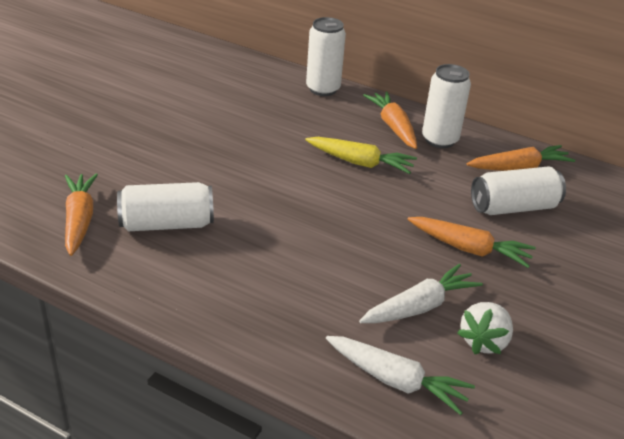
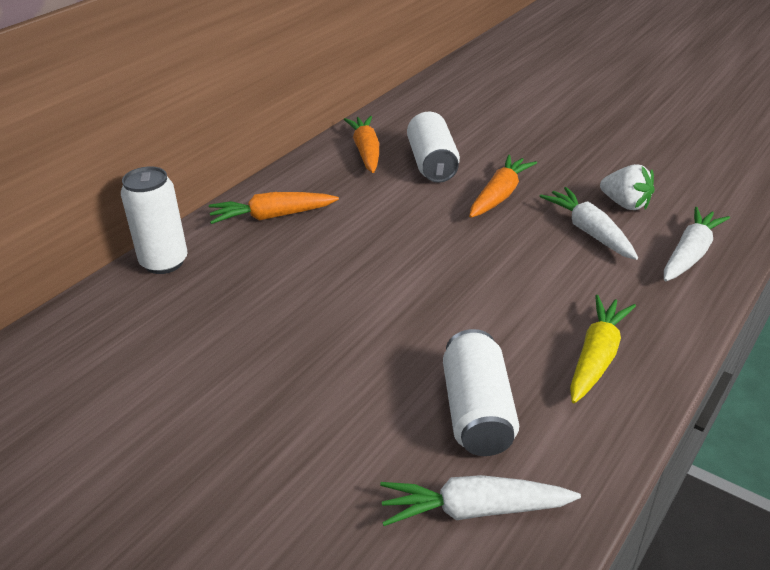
camera: 80 degrees left, 0 degrees up
orange carrot [65,173,98,256] -> white carrot [380,475,581,526]
yellow carrot [305,137,417,174] -> yellow carrot moved to [570,295,636,403]
white can [422,64,471,148] -> none

